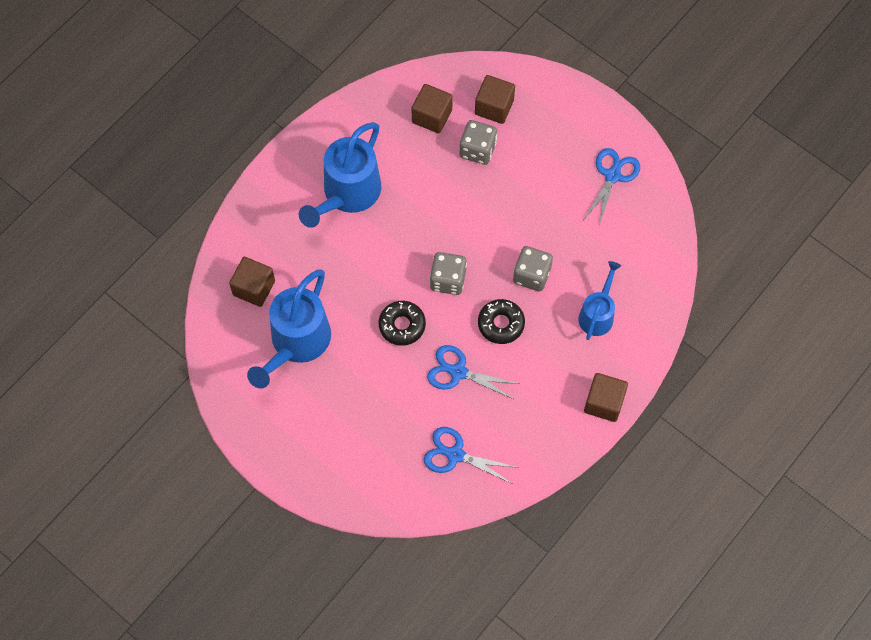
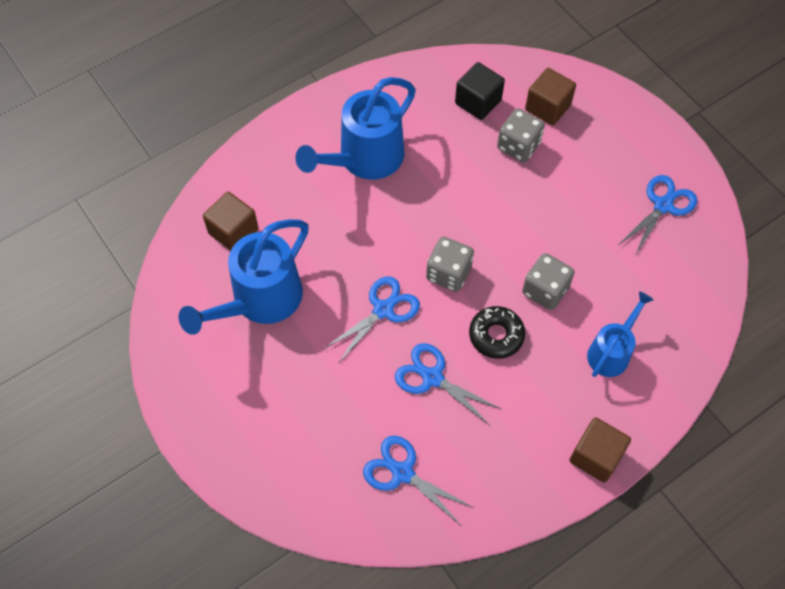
camera: 15 degrees right, 5 degrees down
black donut [379,301,426,346] -> blue scissors [324,276,420,362]
brown cube [411,84,453,133] -> black cube [455,62,505,120]

